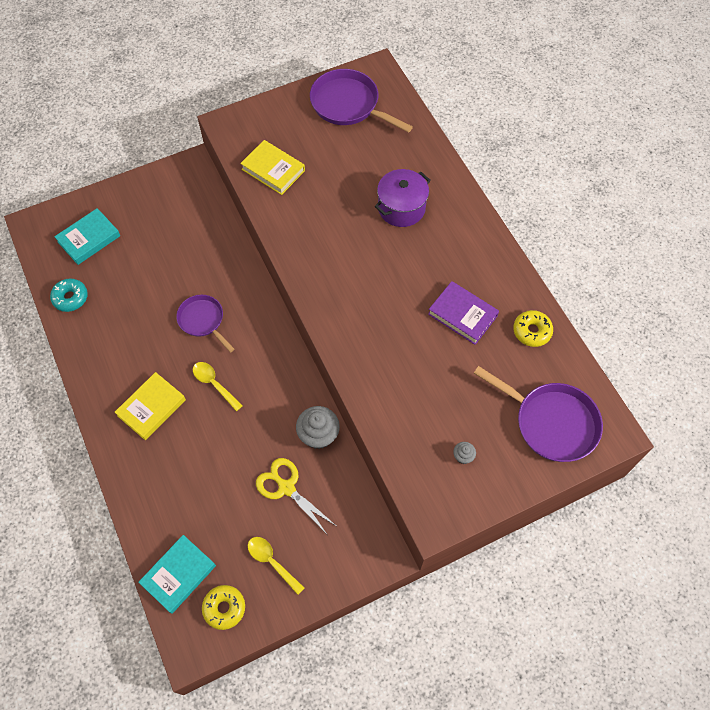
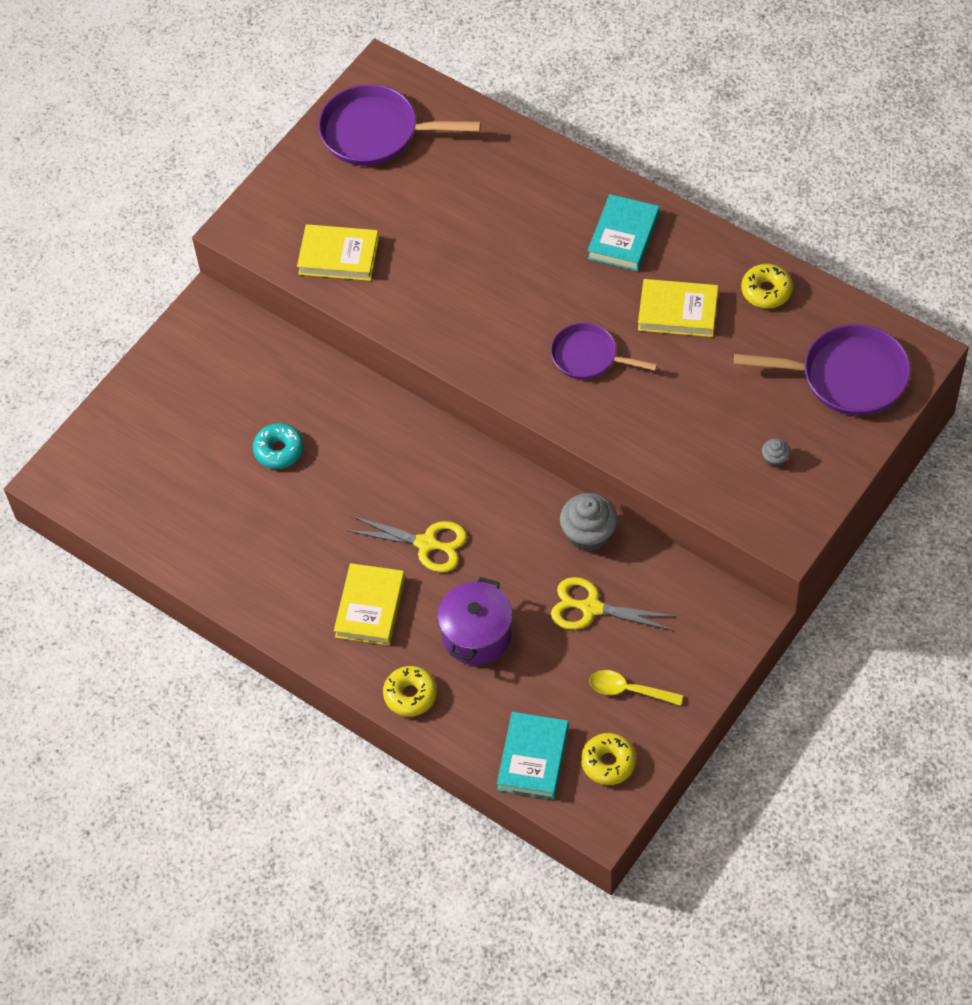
camera: 25 degrees left, 5 degrees down
turquoise donut [50,278,88,312] -> turquoise donut moved to [253,423,304,469]
turquoise book [54,208,120,265] -> turquoise book moved to [588,194,660,271]
purple pan [176,295,234,352] -> purple pan moved to [551,323,658,379]
yellow spoon [193,362,243,411] -> yellow scissors [346,516,467,572]
purple pot [375,169,431,227] -> purple pot moved to [437,577,512,665]
purple book [428,281,499,345] -> yellow book [638,279,718,337]
none -> yellow donut [383,666,437,716]

